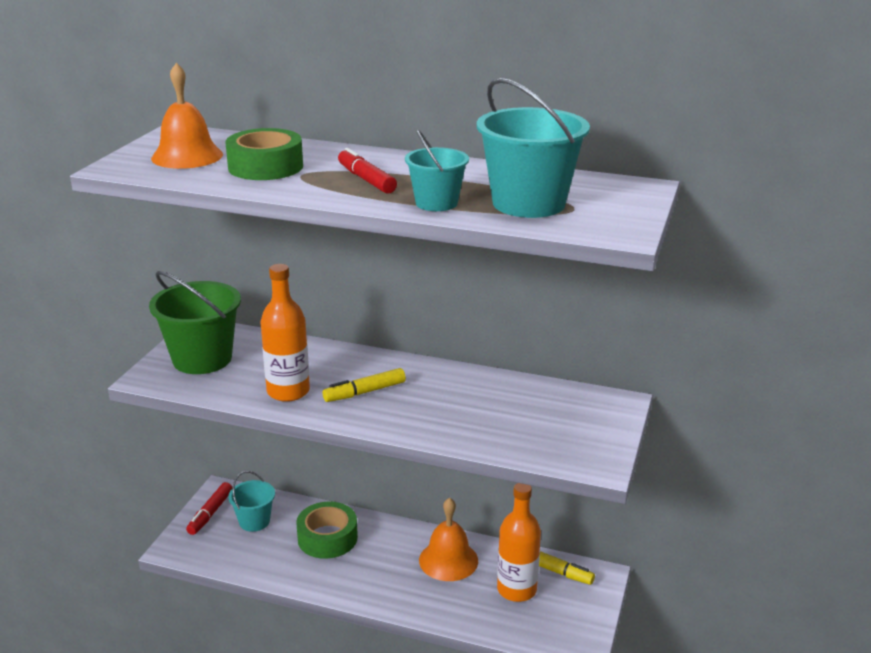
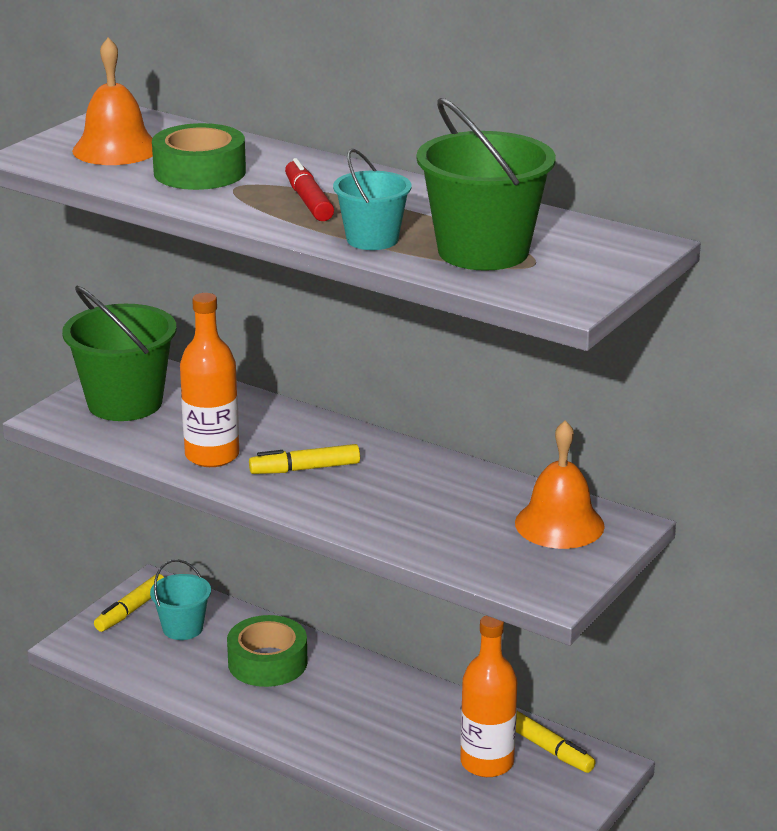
camera: 15 degrees right, 0 degrees up
red marker [186,482,232,535] -> yellow marker [94,574,164,632]
orange bell [419,497,478,581] -> orange bell moved to [515,420,605,549]
turquoise bucket [477,78,590,218] -> green bucket [416,98,556,271]

